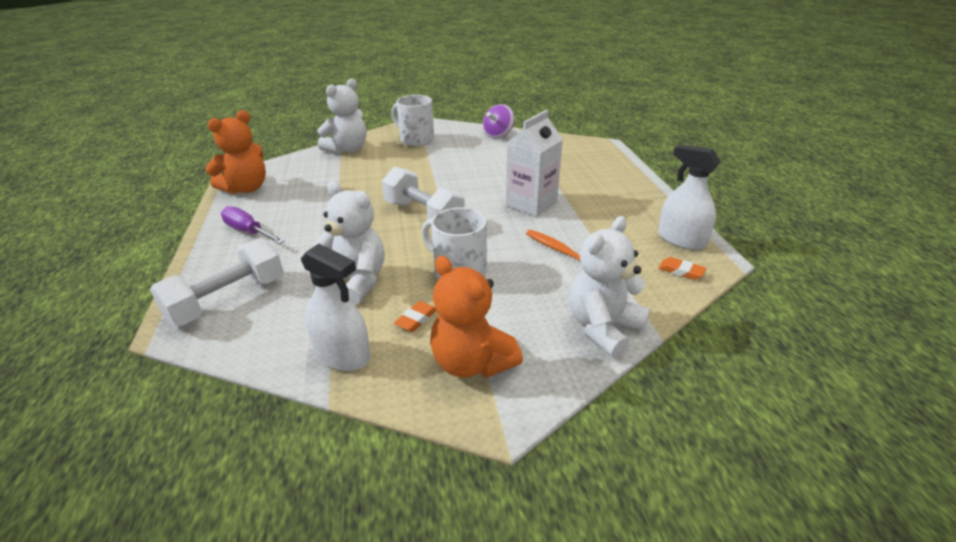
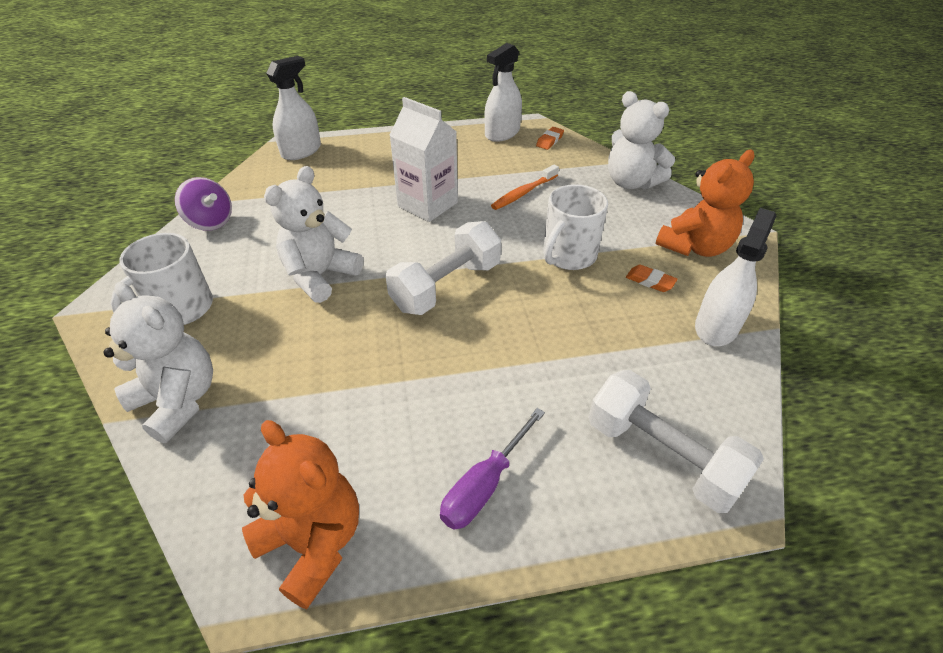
camera: 90 degrees left, 10 degrees up
white teddy bear [313,181,384,305] -> white teddy bear moved to [264,166,363,303]
none -> white spray bottle [266,56,321,160]

